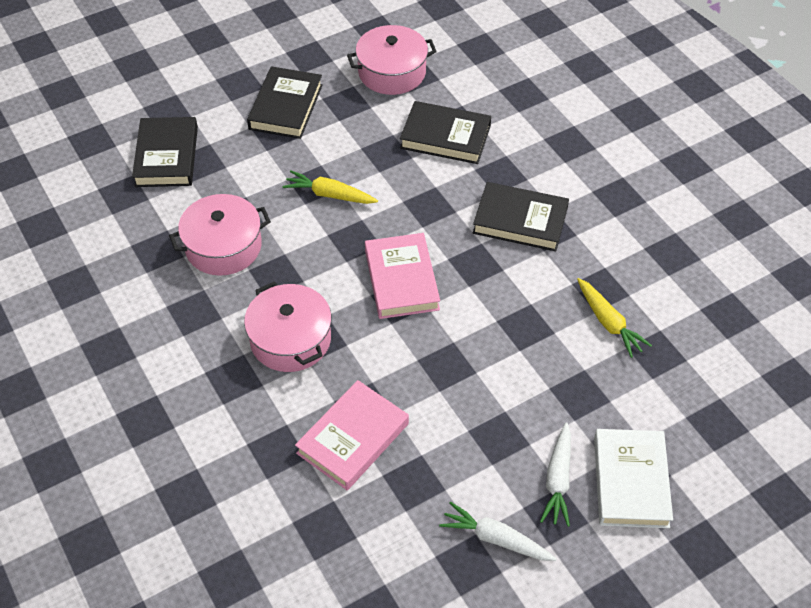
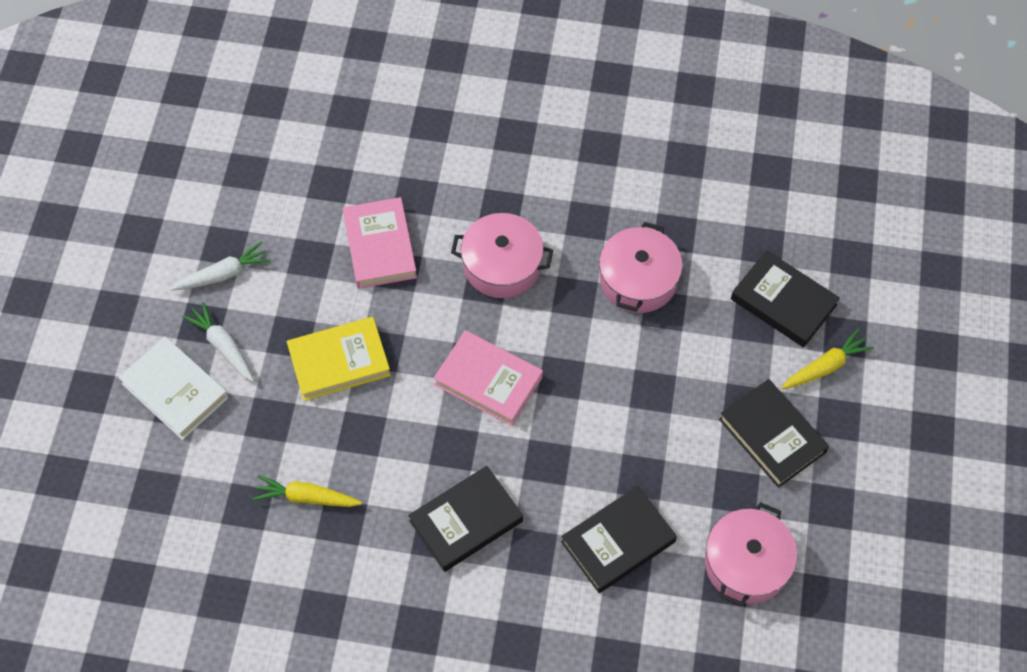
camera: 130 degrees right, 10 degrees up
yellow carrot [282,170,378,204] -> yellow carrot moved to [781,329,874,390]
none -> yellow book [287,317,391,401]

